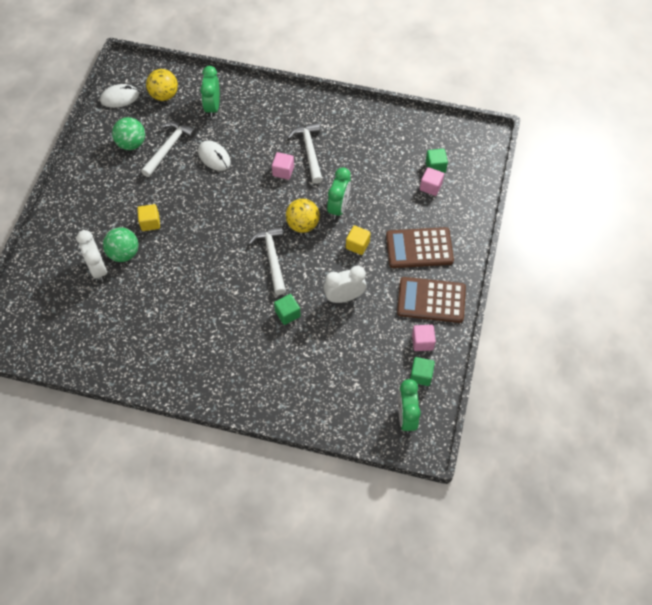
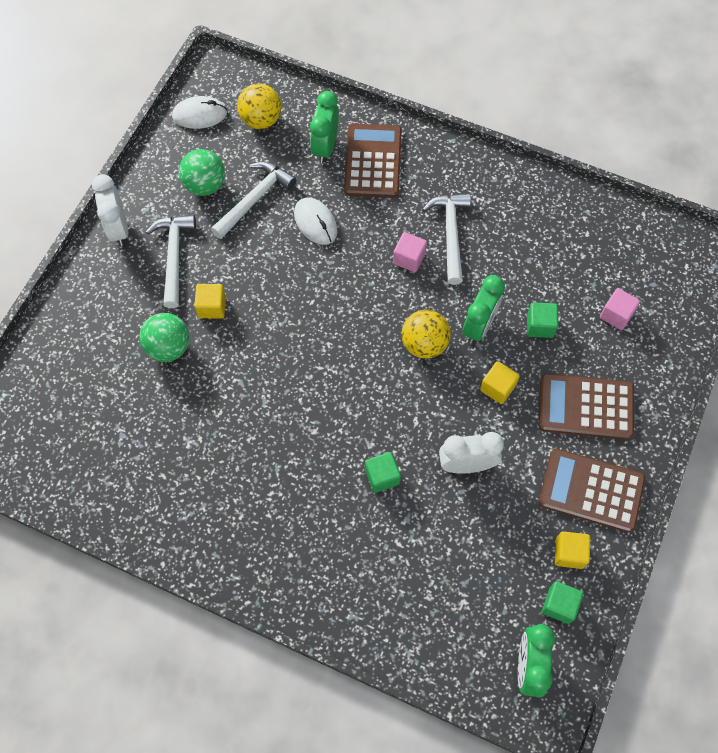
camera: 10 degrees right, 5 degrees up
white clock [76,230,107,281] -> white clock moved to [92,174,128,246]
white hammer [248,226,286,295] -> white hammer moved to [146,215,196,308]
pink cube [412,325,436,351] -> yellow cube [555,531,590,569]
green cube [426,149,448,173] -> green cube moved to [527,302,558,338]
none -> brown calculator [344,123,402,198]

